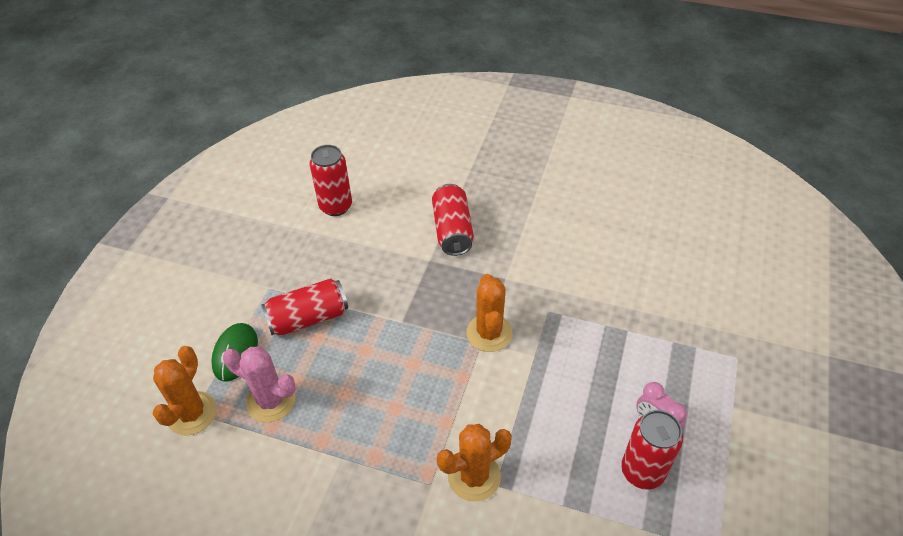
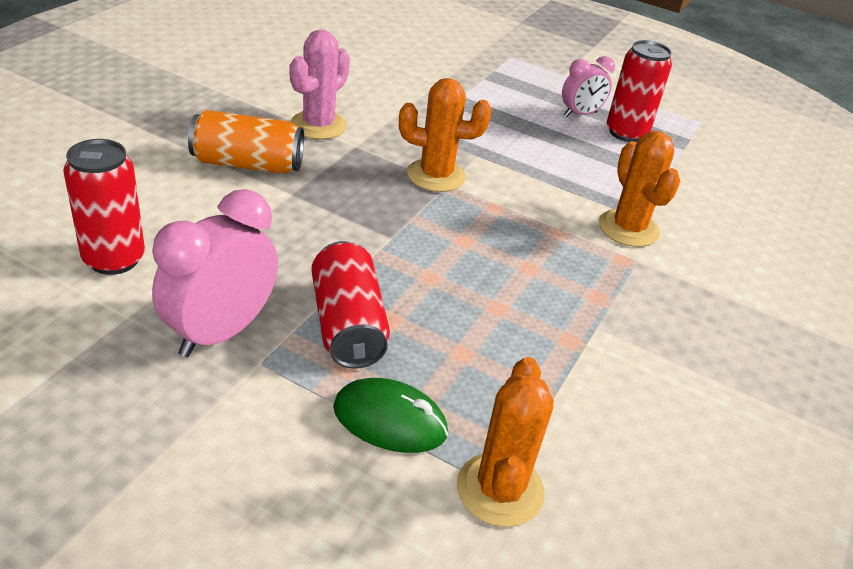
camera: 85 degrees left, 10 degrees down
orange cactus [153,346,217,436] -> orange cactus turned 75 degrees clockwise [457,357,554,527]
pink cactus [223,347,296,422] -> pink cactus moved to [290,30,350,139]
red can [432,184,474,256] -> orange can [188,110,304,174]
none -> pink clock [152,189,278,357]

